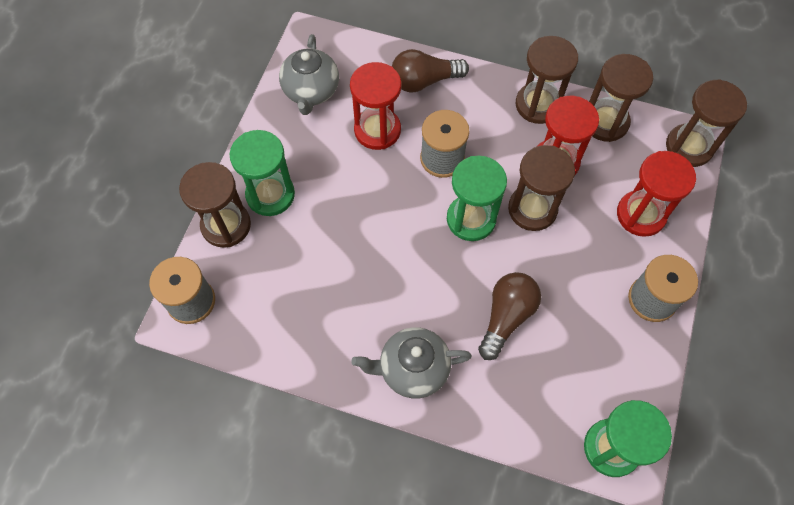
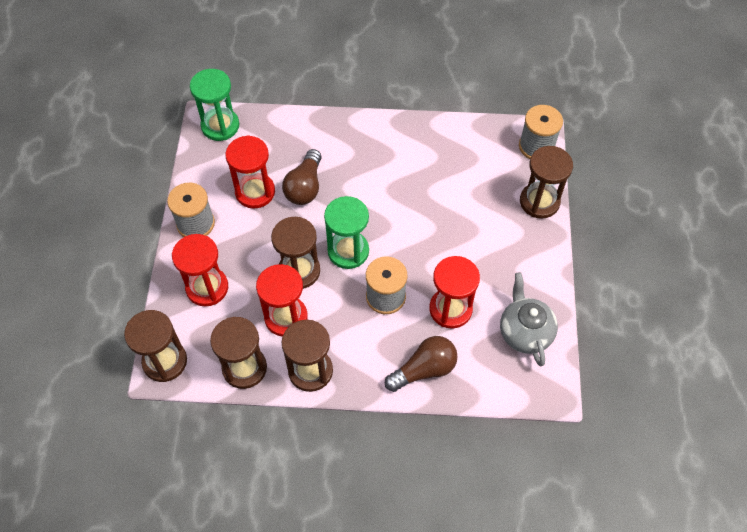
camera: 165 degrees right, 5 degrees down
green hourglass [230,130,295,216] -> none
grey teapot [351,327,472,398] -> none
none -> red hourglass [225,135,275,209]

